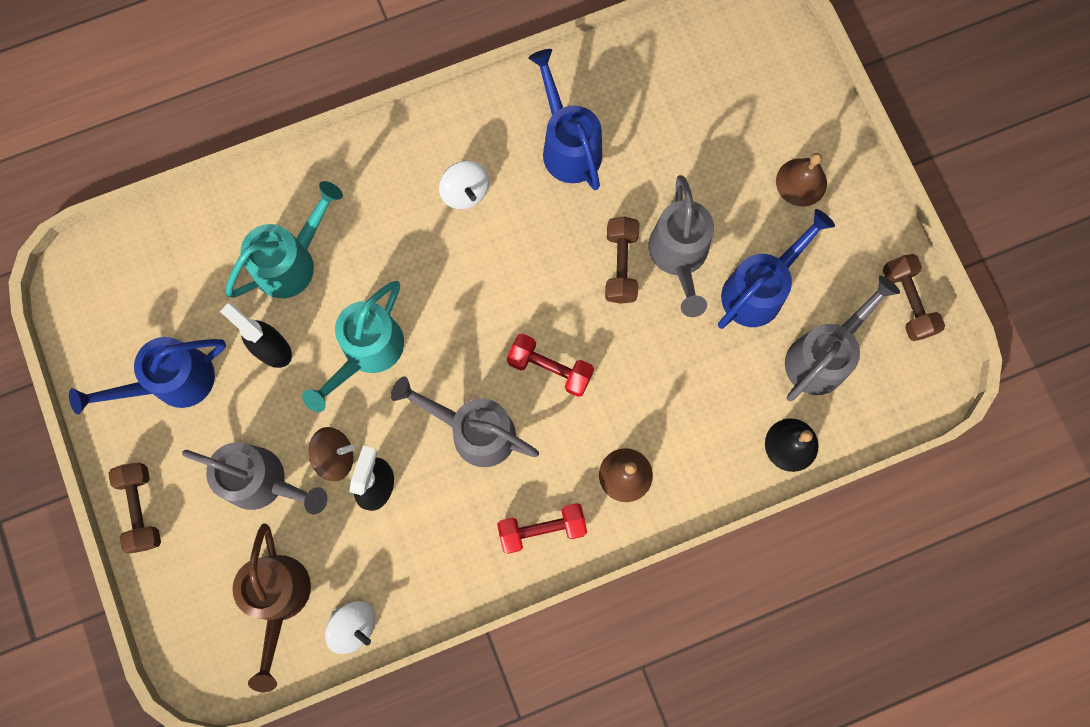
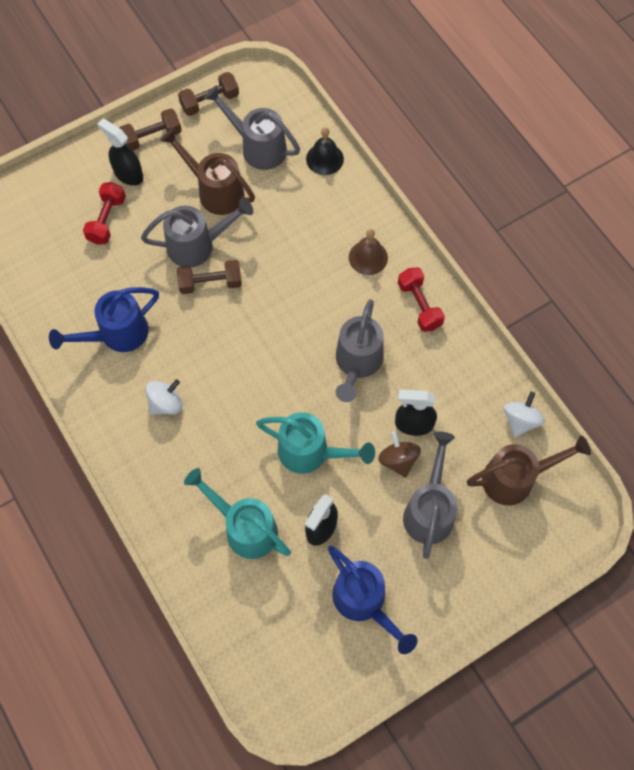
camera: 100 degrees left, 10 degrees down
brown dumbbell [108,462,161,553] -> brown dumbbell moved to [120,108,182,151]
red dumbbell [507,333,594,397] -> red dumbbell moved to [83,182,126,245]
blue watering can [718,209,835,329] -> brown watering can [160,128,255,215]
brown bell [776,153,827,207] -> black spray bottle [97,119,143,186]

